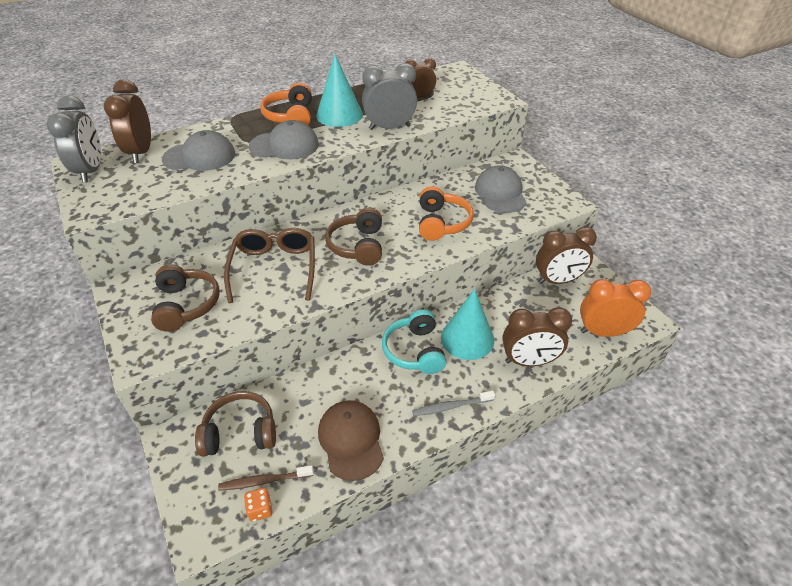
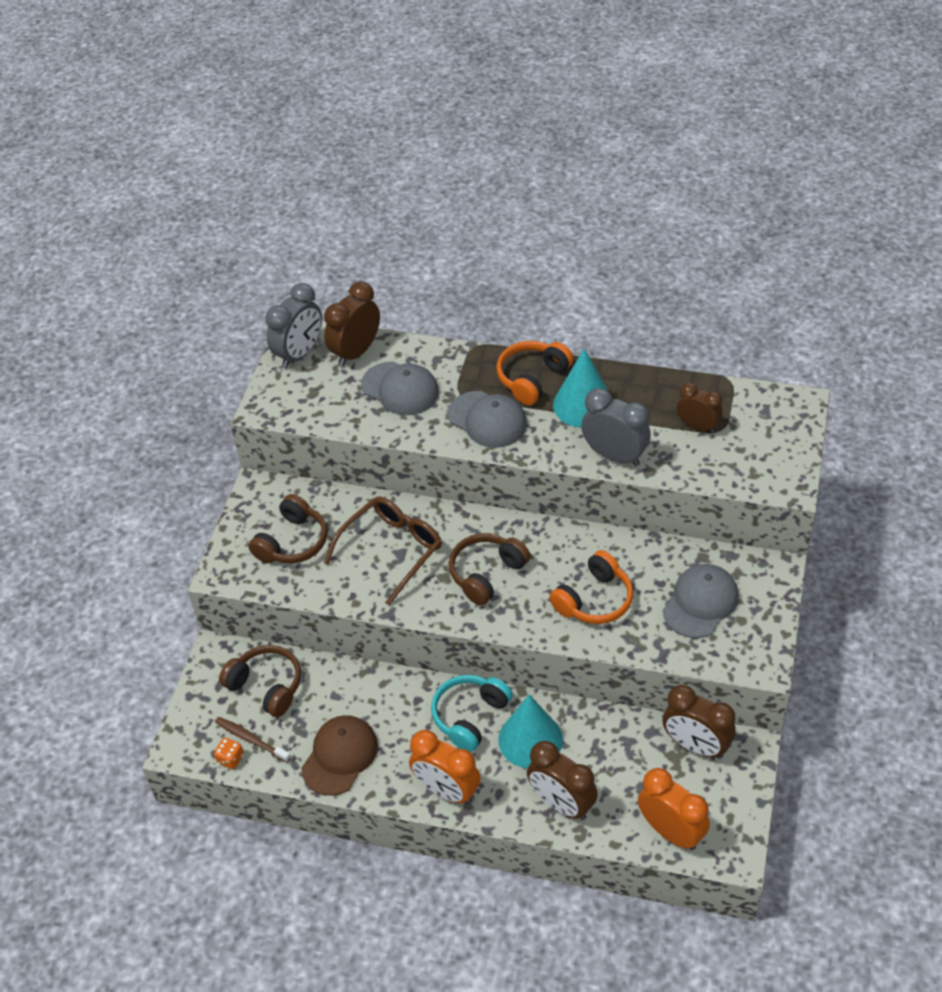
camera: 45 degrees right, 5 degrees up
grey toothbrush [412,391,495,416] -> orange clock [409,730,481,804]

